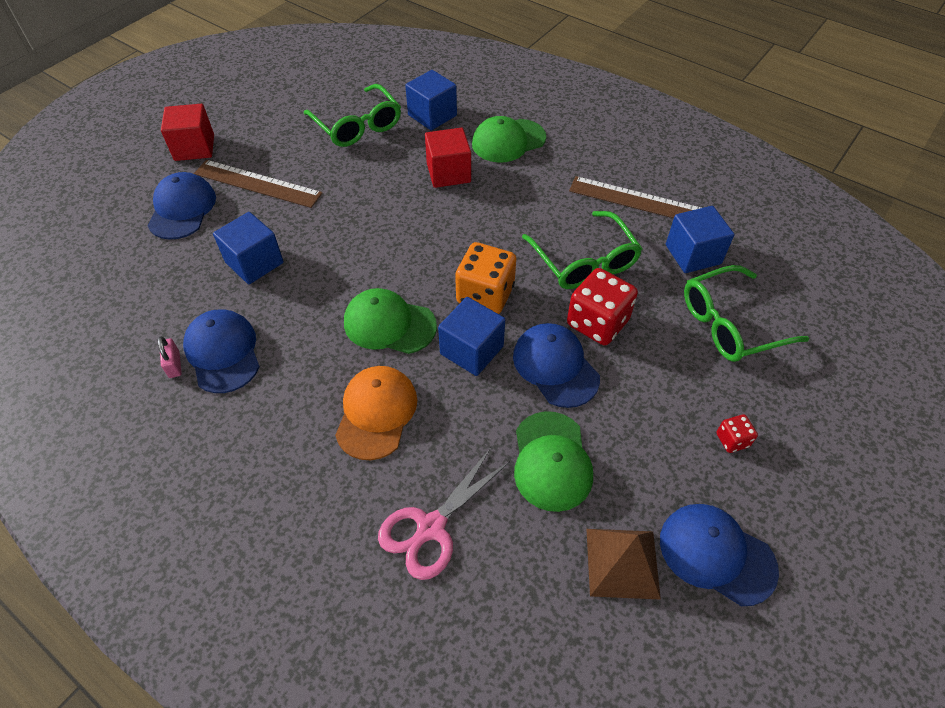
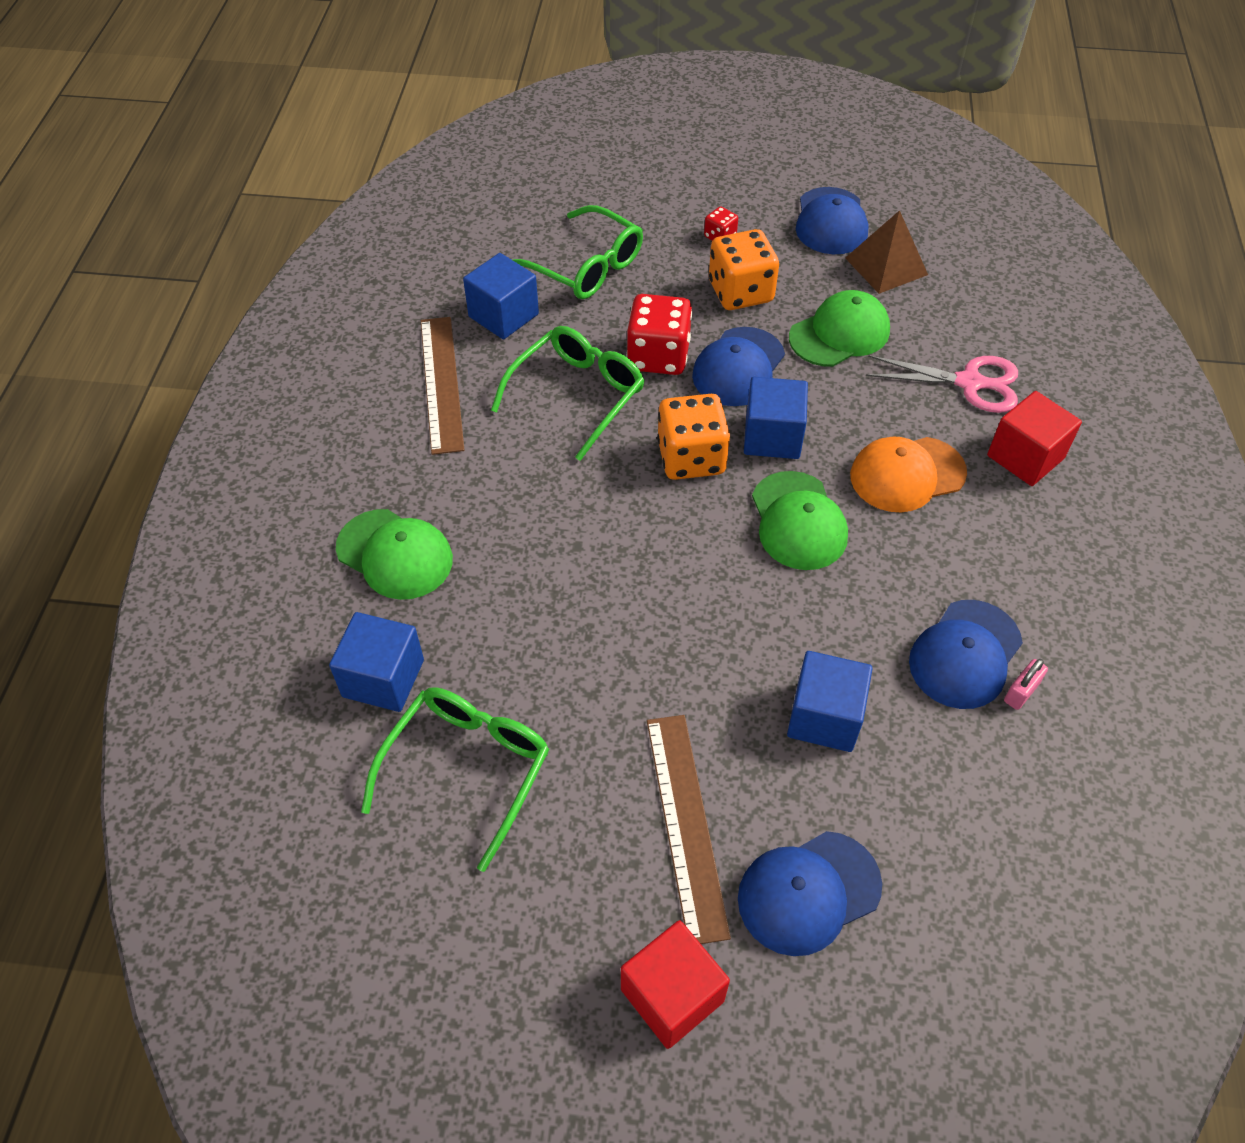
camera: 120 degrees left, 0 degrees up
red cube [425,127,471,188] -> red cube moved to [987,391,1082,486]
none -> orange dice [709,229,779,310]

